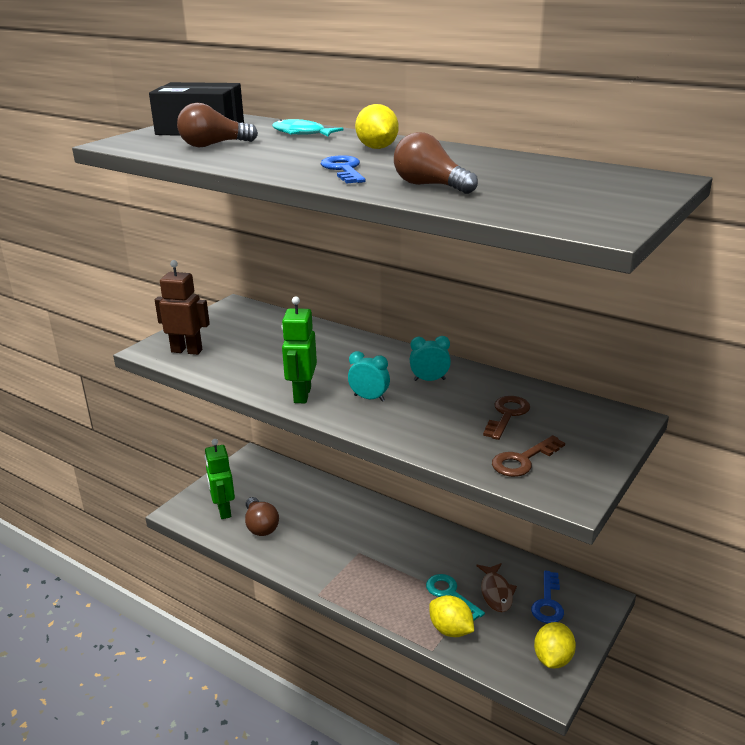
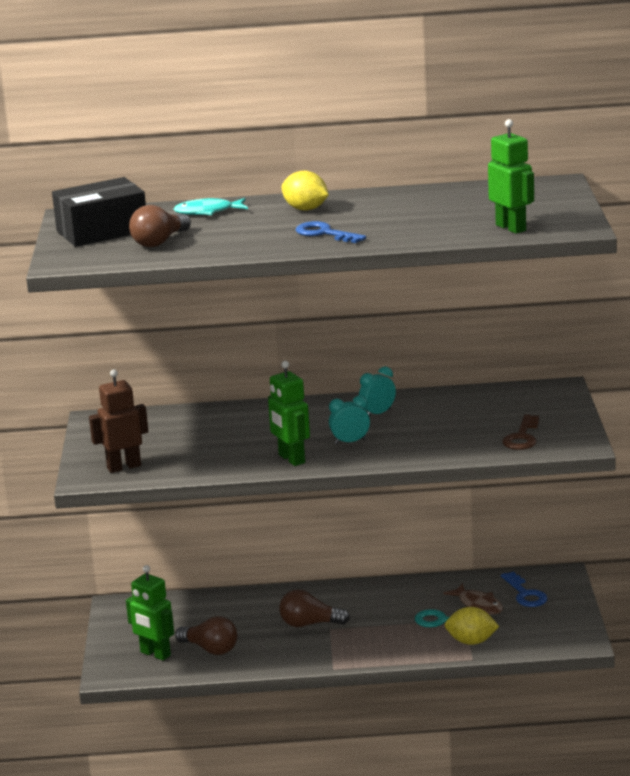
camera: 35 degrees left, 5 degrees down
brown light bulb [394,132,478,194] -> brown light bulb moved to [279,589,350,627]
brown key [483,396,530,440] -> none
yellow lemon [534,622,576,668] -> none
none -> green robot [488,119,534,234]

